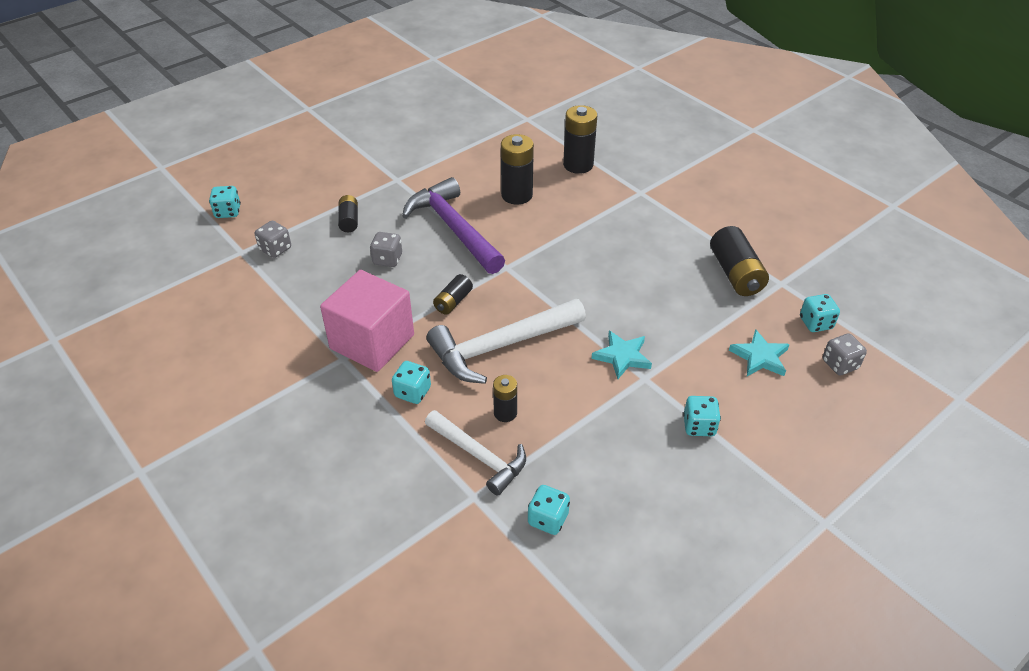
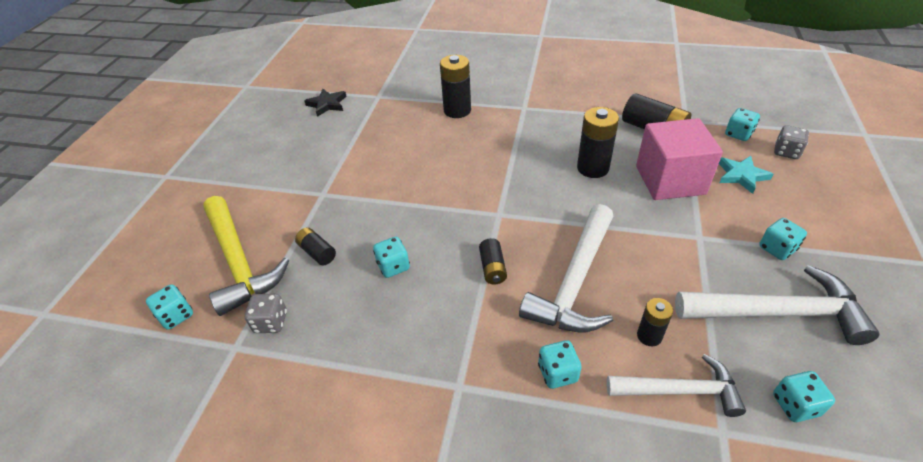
camera: 35 degrees left, 0 degrees up
pink cube [320,270,414,372] -> pink cube moved to [636,118,723,200]
grey dice [370,232,402,267] -> turquoise dice [373,237,410,278]
purple hammer [402,177,505,274] -> none
black battery [501,134,534,204] -> black battery moved to [577,107,619,178]
turquoise star [591,331,652,379] -> none
none -> yellow hammer [203,196,289,316]
none -> black star [304,89,347,117]
none -> white hammer [675,265,879,345]

